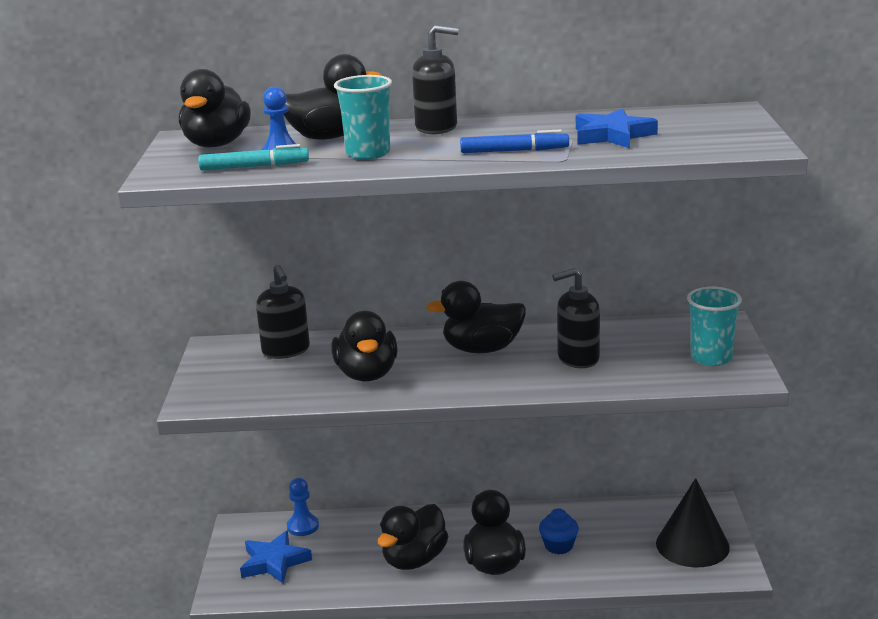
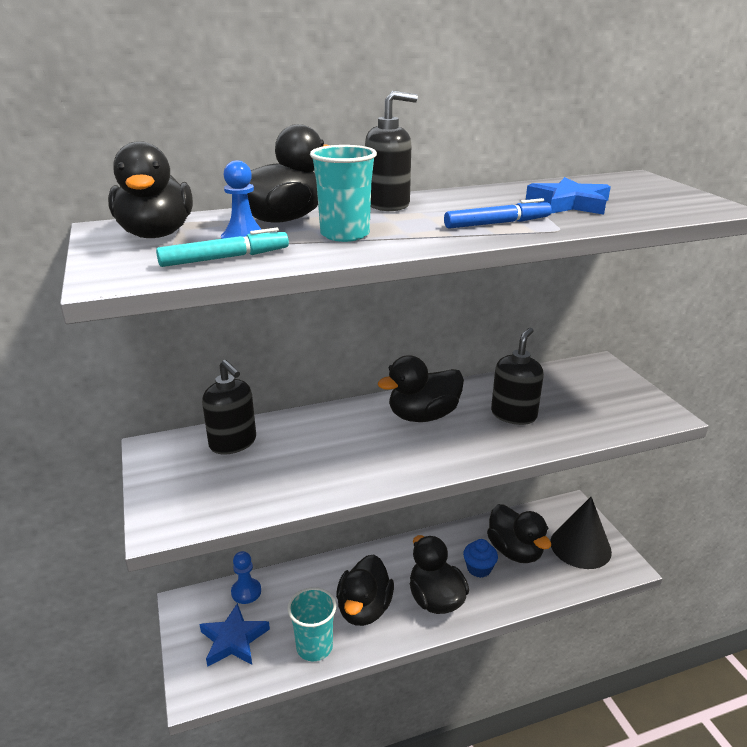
camera: 20 degrees left, 5 degrees up
black duck [331,311,398,381] -> black duck moved to [487,504,551,563]
black soap dispenser [552,268,600,368] -> black soap dispenser turned 150 degrees clockwise [491,328,544,425]
turquoise cup [687,287,742,366] -> turquoise cup moved to [287,587,336,661]

